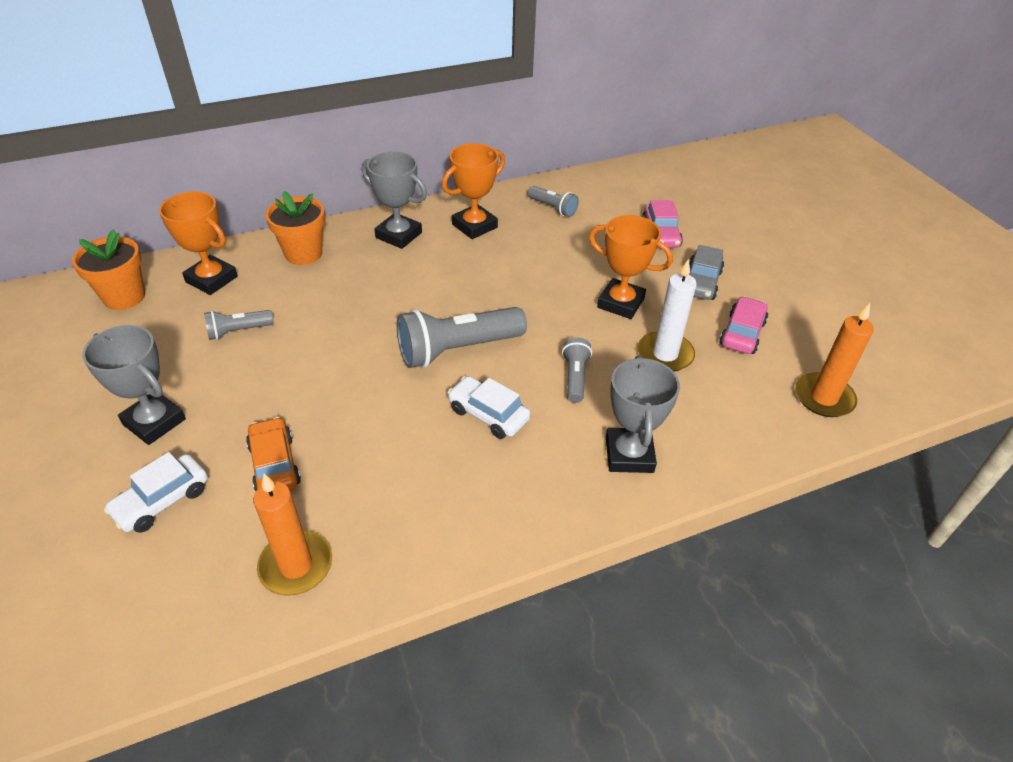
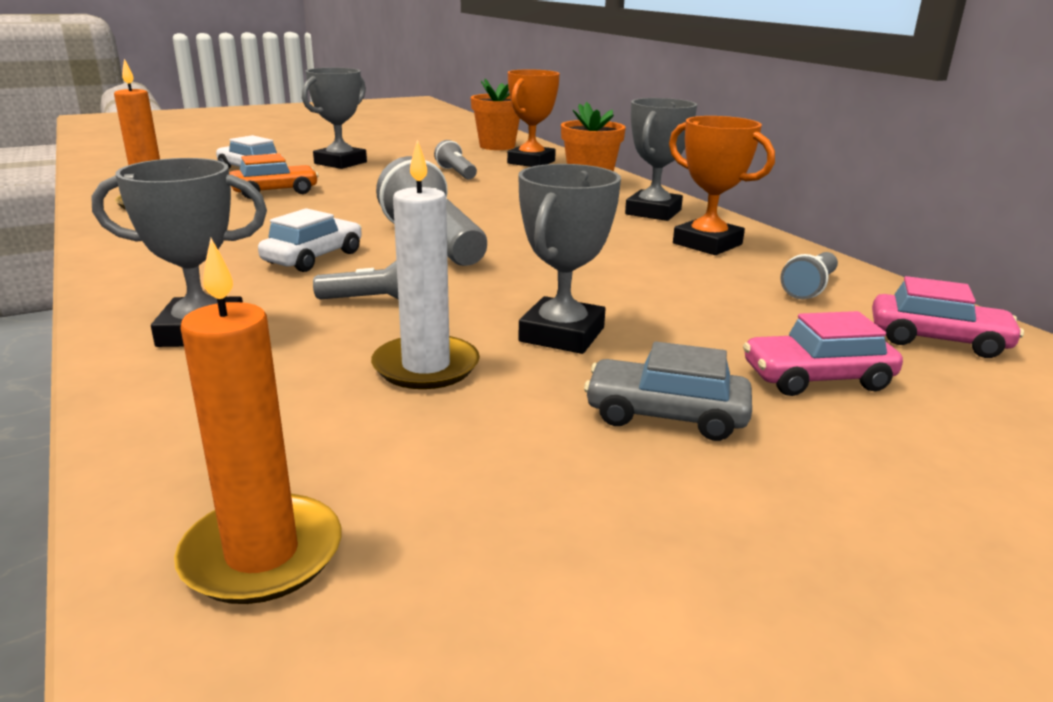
camera: 85 degrees right, 20 degrees down
orange trophy [589,215,673,319] -> grey trophy [518,164,621,354]
pink car [719,296,768,354] -> pink car moved to [872,276,1024,358]

